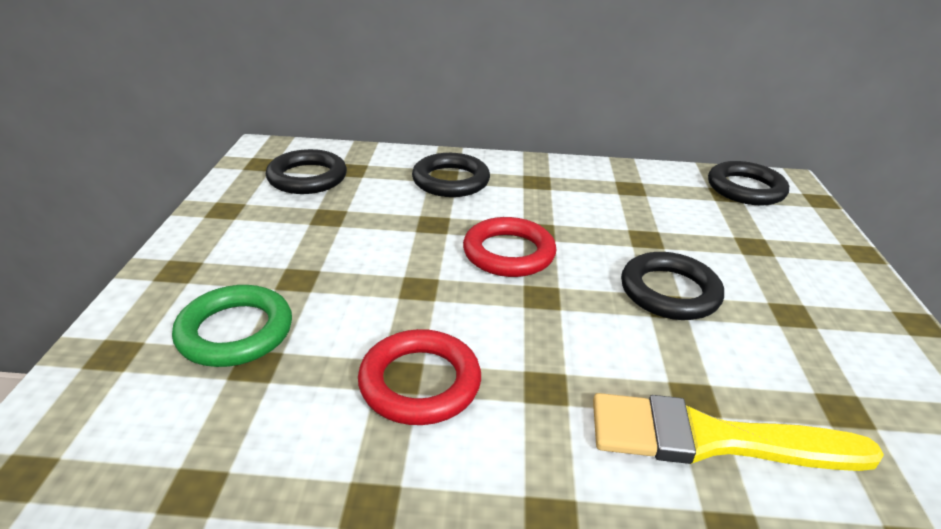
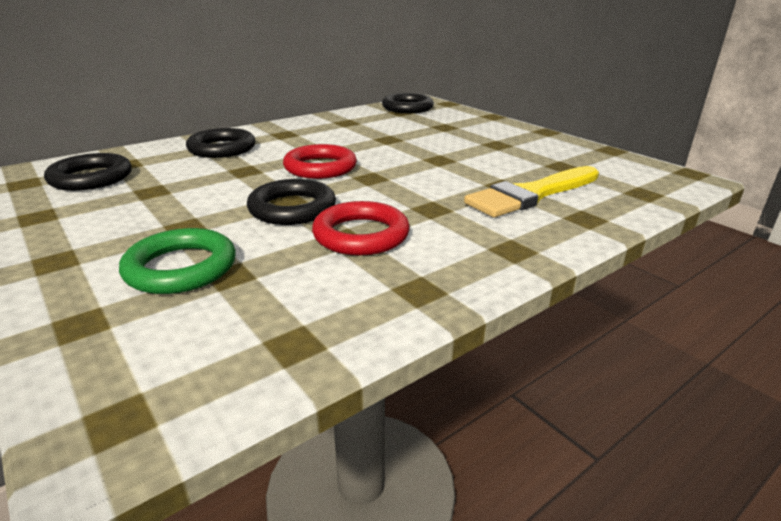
camera: 40 degrees left, 5 degrees down
black ring [621,252,724,320] -> black ring moved to [247,179,336,225]

